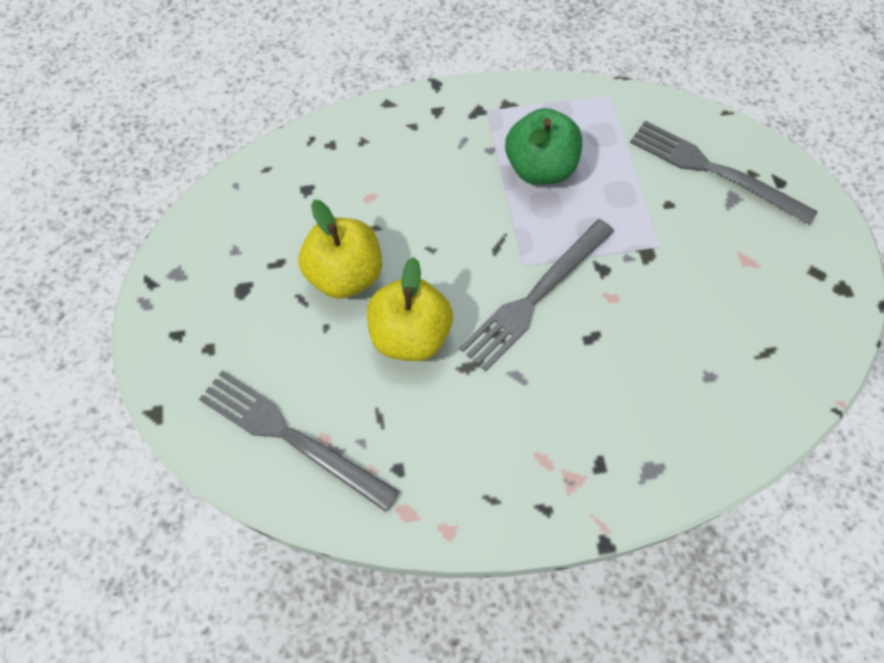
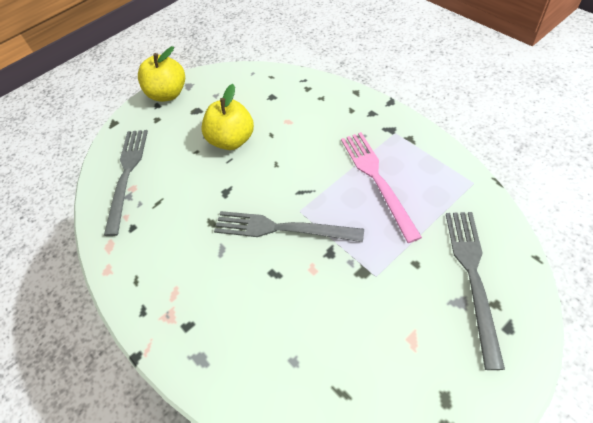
camera: 65 degrees right, 10 degrees down
yellow apple [367,257,453,361] -> yellow apple moved to [138,46,185,102]
green apple [505,108,582,185] -> pink fork [341,132,422,243]

